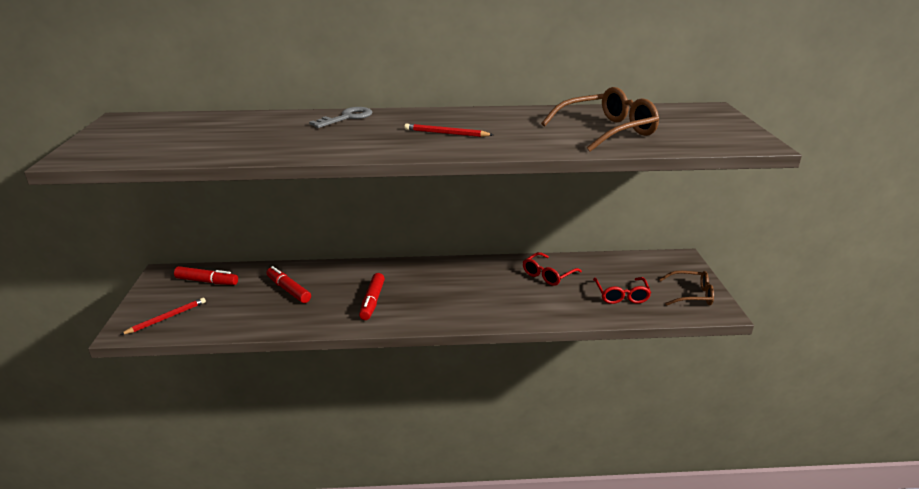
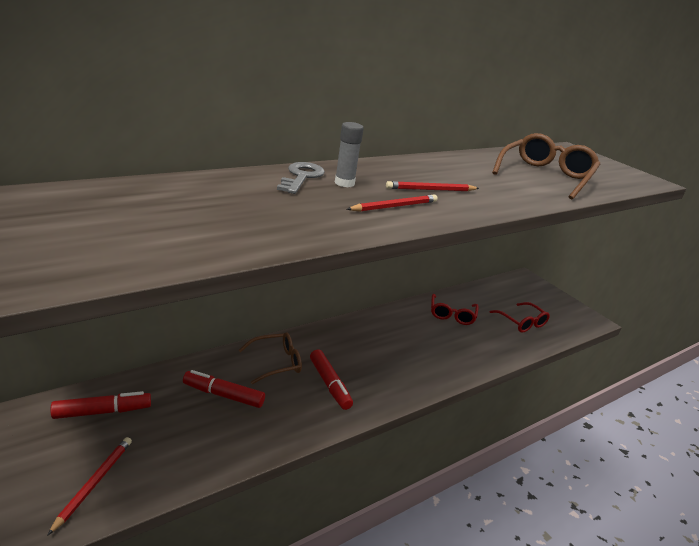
camera: 35 degrees left, 0 degrees up
brown glasses [659,271,714,306] -> brown glasses moved to [239,332,302,384]
none -> grey glue stick [335,122,364,187]
none -> red pencil [347,195,438,212]

